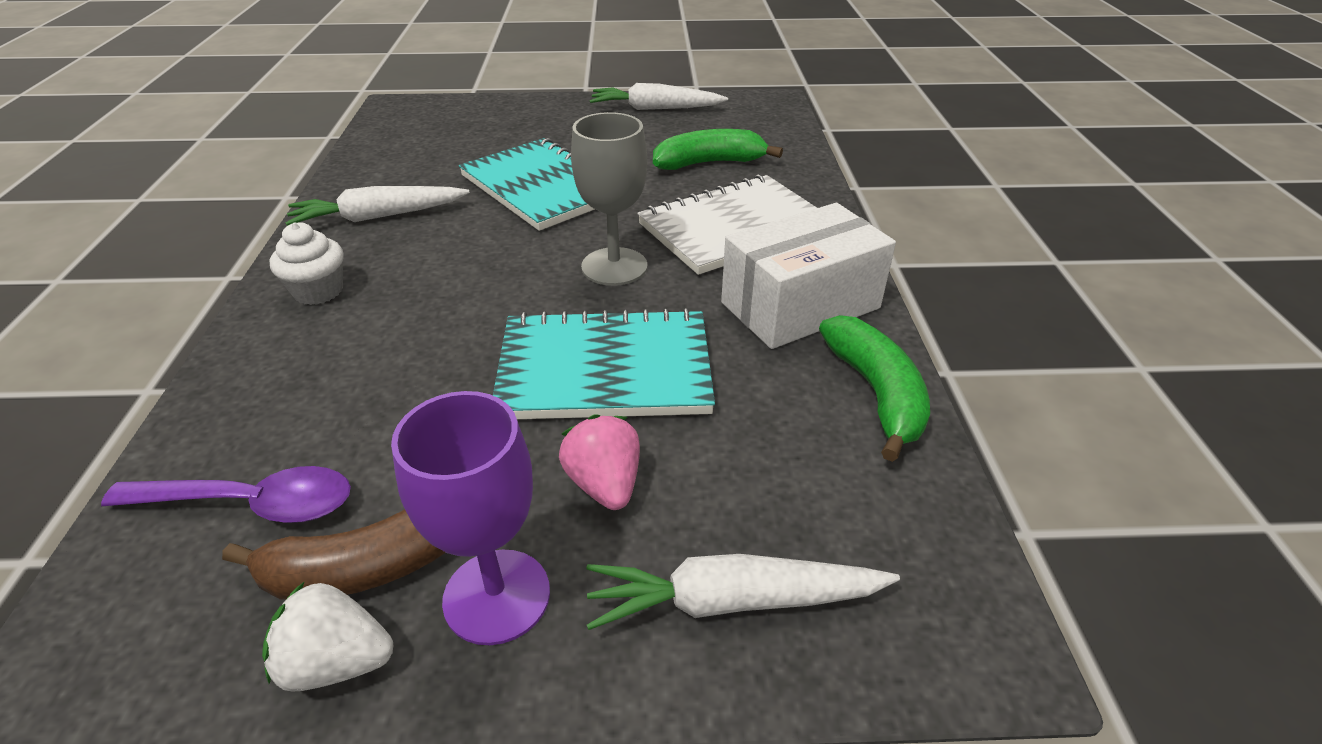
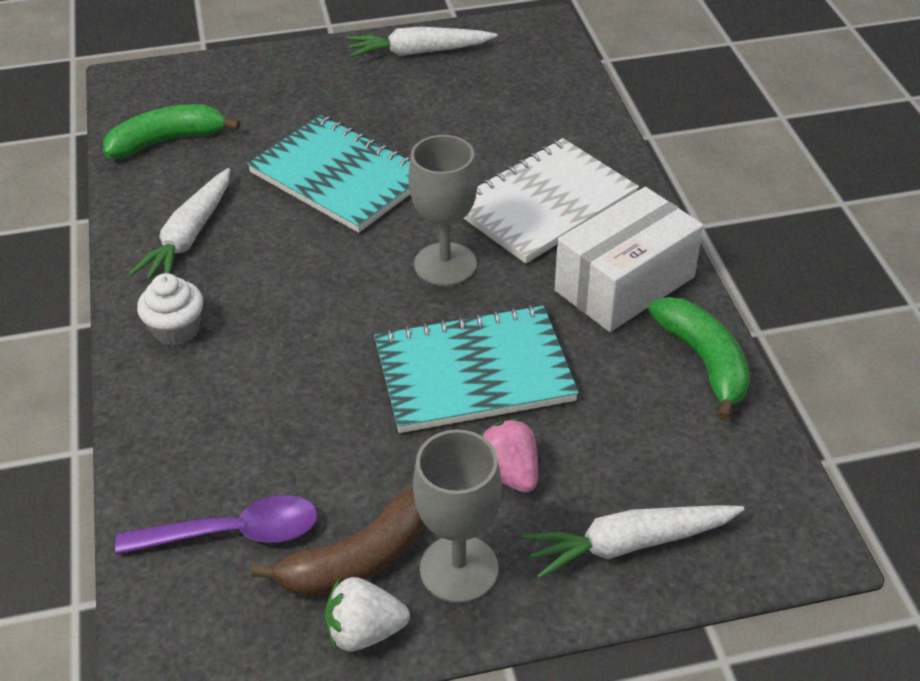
camera: 10 degrees left, 5 degrees up
white carrot [285,186,470,226] -> white carrot turned 45 degrees counterclockwise [129,168,230,280]
purple goblet [391,391,550,645] -> grey goblet [413,429,502,603]
green banana [653,129,783,170] -> green banana moved to [103,104,240,158]

